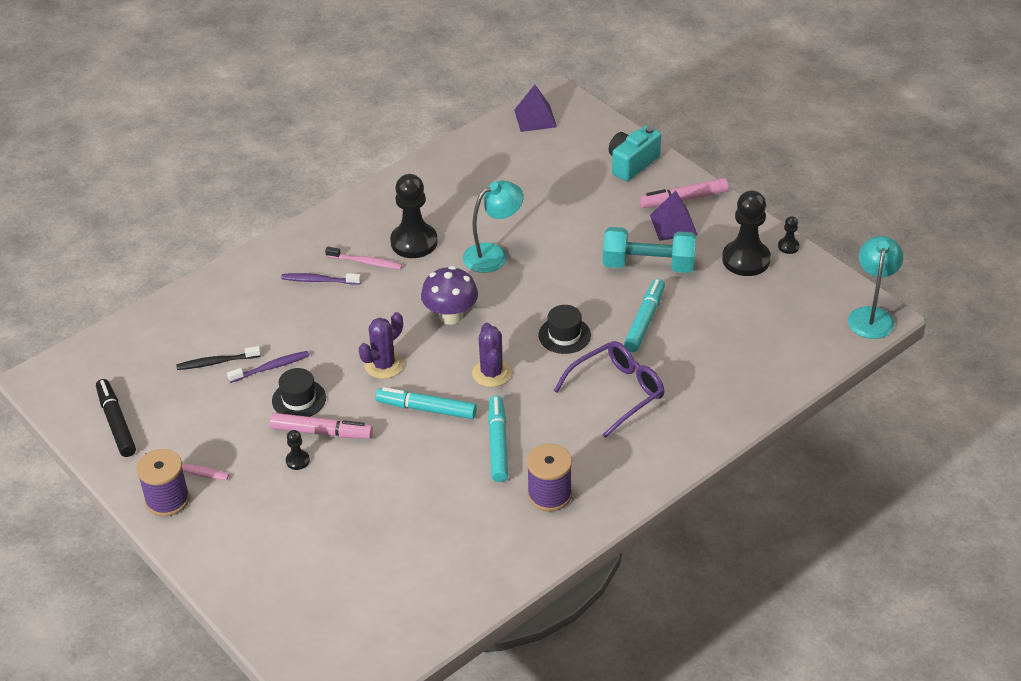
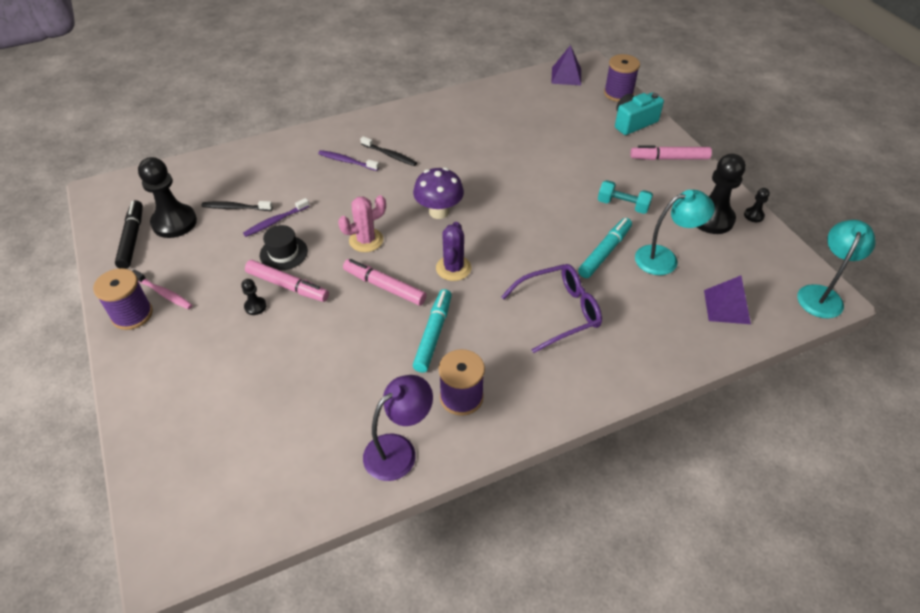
camera: 15 degrees right, 5 degrees up
purple toothbrush [227,351,309,383] -> purple toothbrush turned 150 degrees clockwise [243,198,309,237]
pink toothbrush [325,247,402,270] -> black toothbrush [360,136,417,166]
purple cactus [359,312,404,379] -> pink cactus [338,195,386,252]
turquoise marker [375,387,477,419] -> pink marker [343,259,427,306]
black pawn [390,174,438,258] -> black pawn moved to [138,157,197,238]
turquoise lamp [463,180,524,273] -> turquoise lamp moved to [635,190,715,275]
black hat [539,305,591,354] -> none
turquoise dumbbell [603,227,696,273] -> turquoise dumbbell [598,180,653,214], size x0.63
purple pyramid [650,190,698,241] -> purple pyramid moved to [704,276,751,324]
none -> purple lamp [363,375,433,481]
none -> purple spool [604,54,640,102]

